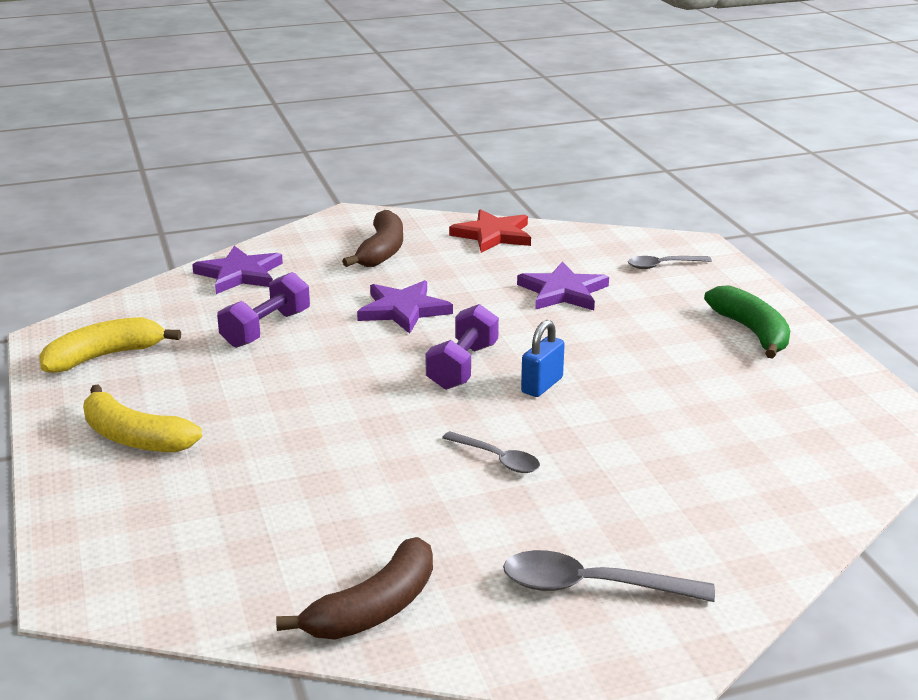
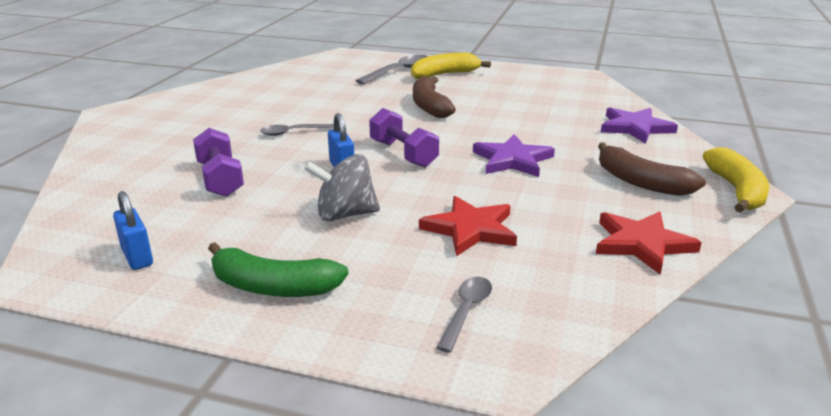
camera: 125 degrees right, 0 degrees up
yellow banana [39,317,181,373] -> yellow banana moved to [703,147,769,213]
purple dumbbell [217,272,310,348] -> purple dumbbell moved to [193,128,244,197]
brown banana [276,537,433,640] -> brown banana moved to [413,76,456,118]
grey spoon [503,550,715,602] -> grey spoon moved to [356,55,428,85]
purple star [517,261,609,310] -> red star [419,196,517,256]
none -> blue padlock [113,191,153,270]
none -> grey spinning top [304,154,380,221]

